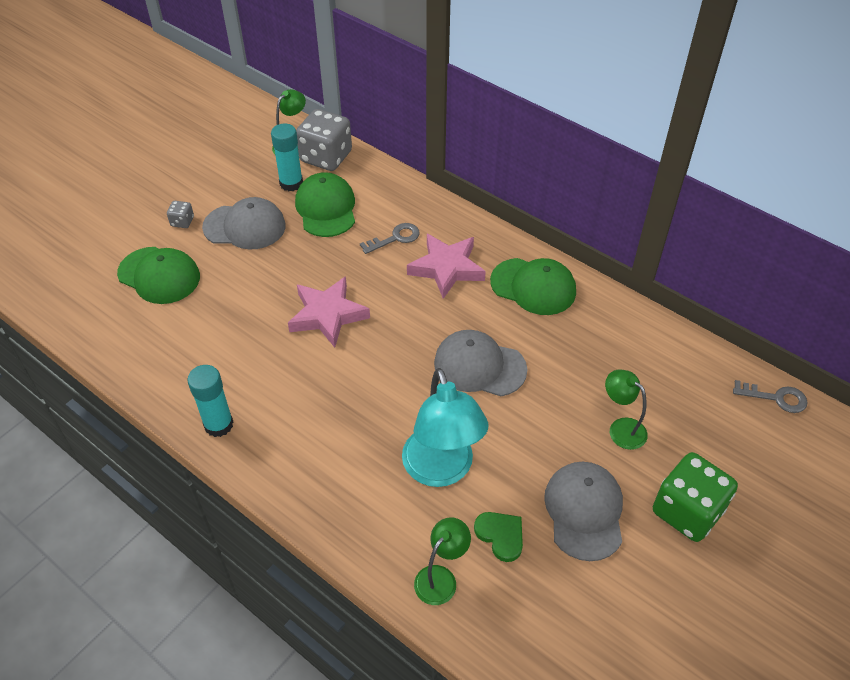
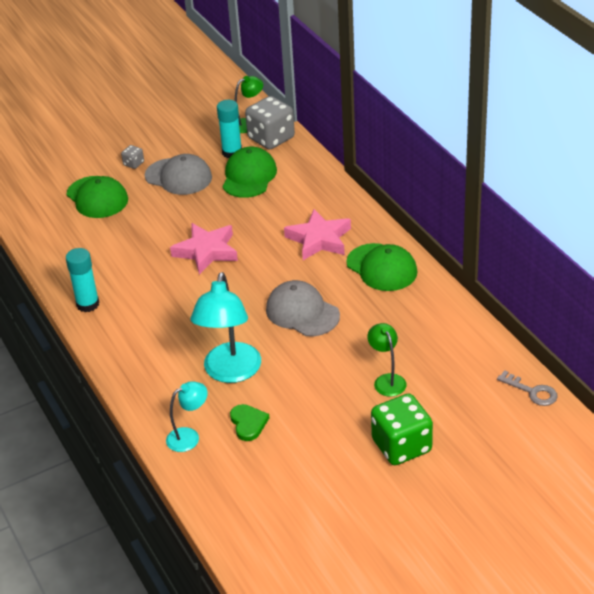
camera: 25 degrees right, 10 degrees down
grey key [360,223,420,254] -> none
green lamp [414,517,471,605] -> turquoise lamp [166,381,208,452]
grey cap [544,462,623,561] -> none

